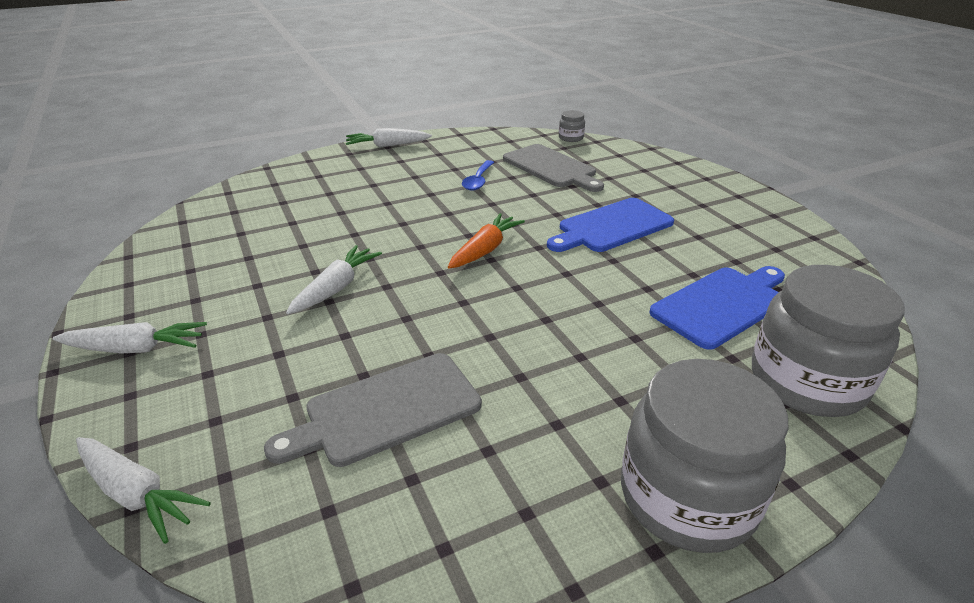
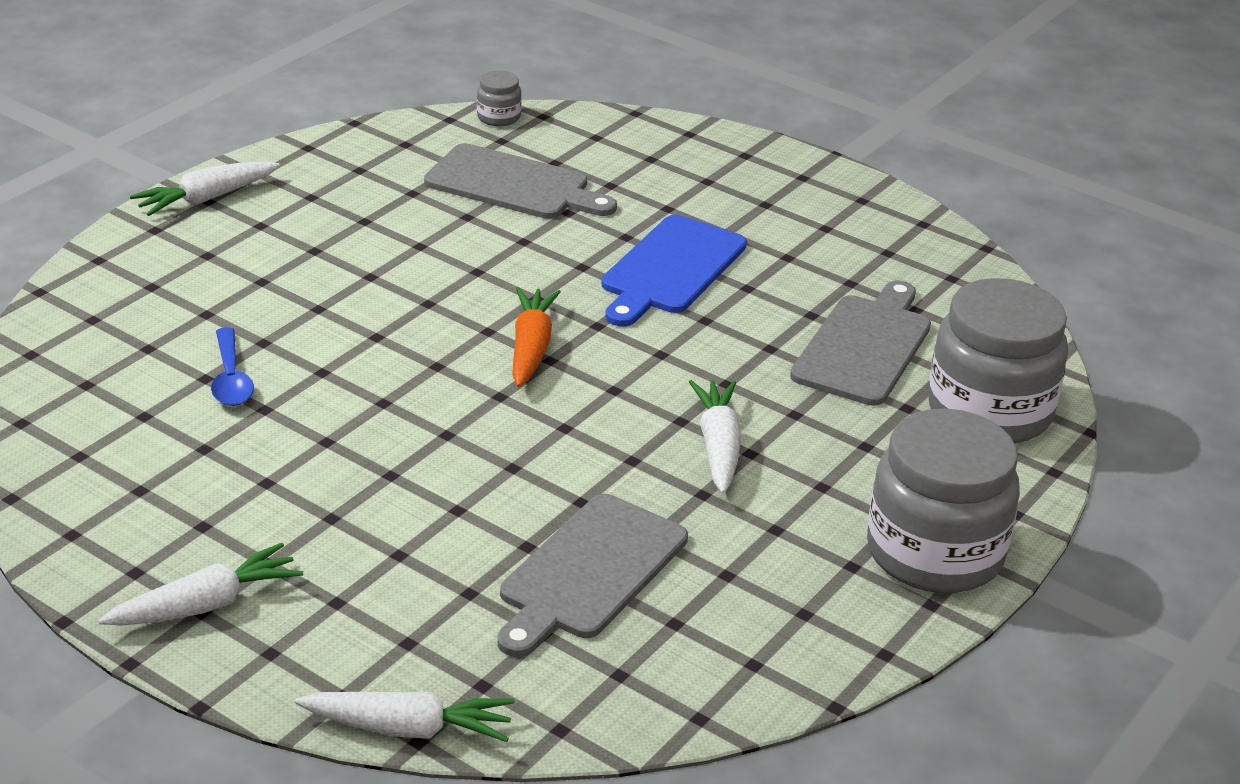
camera: 30 degrees left, 0 degrees up
white carrot [286,245,382,314] -> white carrot moved to [689,380,741,494]
blue spoon [462,160,494,191] -> blue spoon moved to [211,327,254,406]
blue cutting board [649,266,785,350] -> grey cutting board [790,281,931,406]

